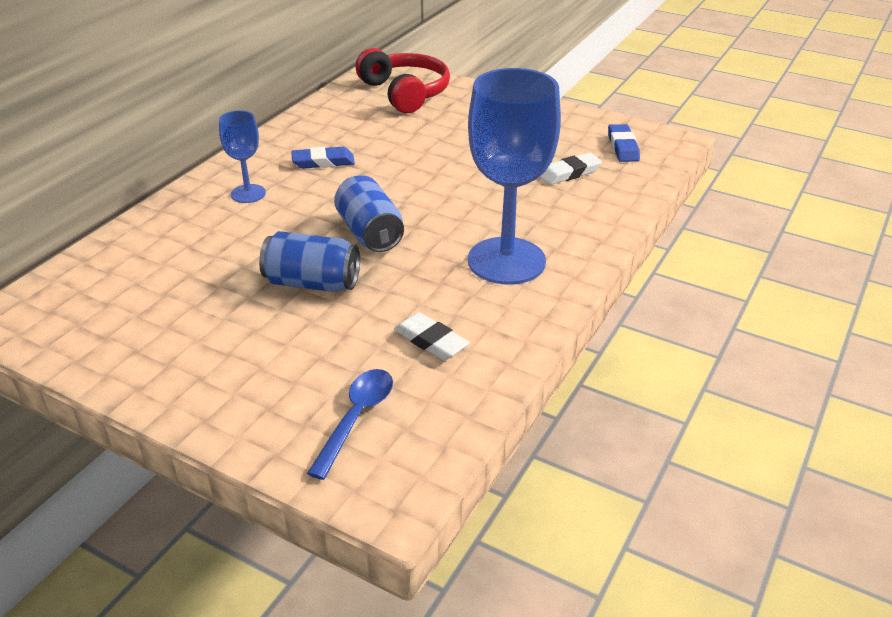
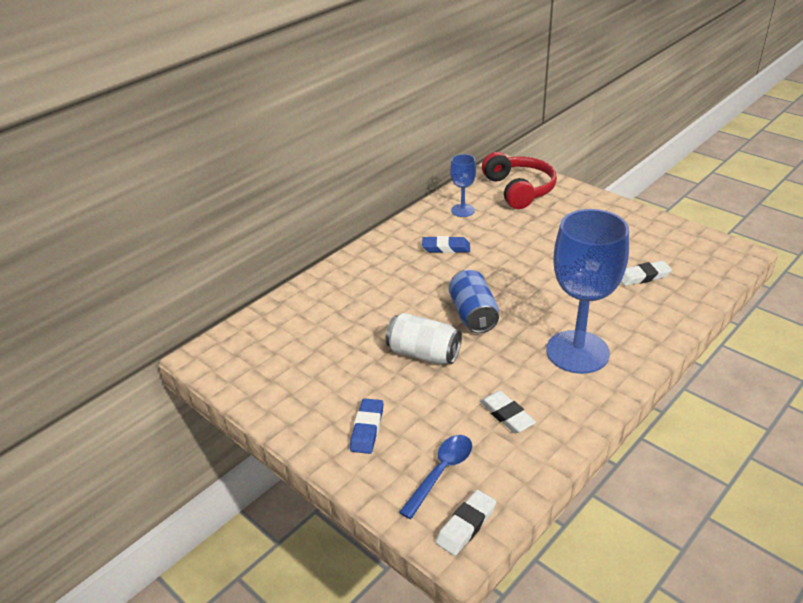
camera: 15 degrees right, 0 degrees up
blue goblet [219,110,266,203] -> blue goblet moved to [450,154,476,217]
blue can [259,231,360,292] -> white can [386,313,462,365]
blue eraser [608,124,640,162] -> blue eraser moved to [350,398,383,454]
none -> white eraser [436,490,496,556]

